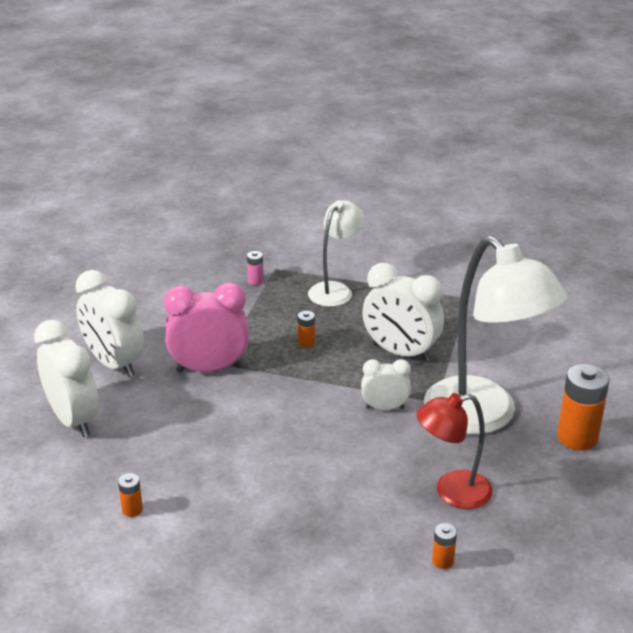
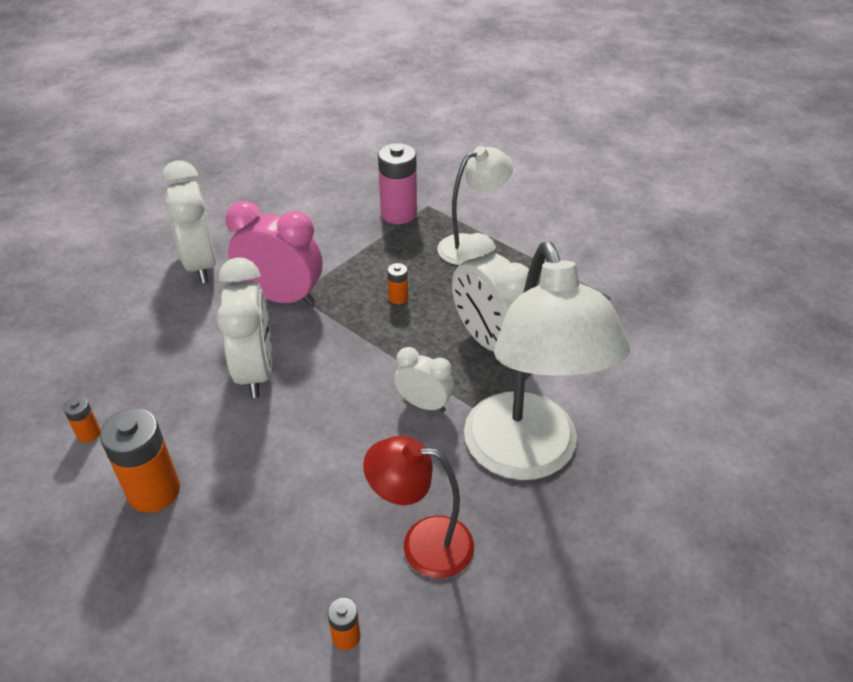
camera: 25 degrees right, 10 degrees up
white clock [34,320,99,437] -> white clock moved to [217,257,272,398]
pink battery [247,251,264,285] -> pink battery [378,143,417,224], size x2.09
orange battery [557,364,610,451] -> orange battery moved to [100,409,180,513]

